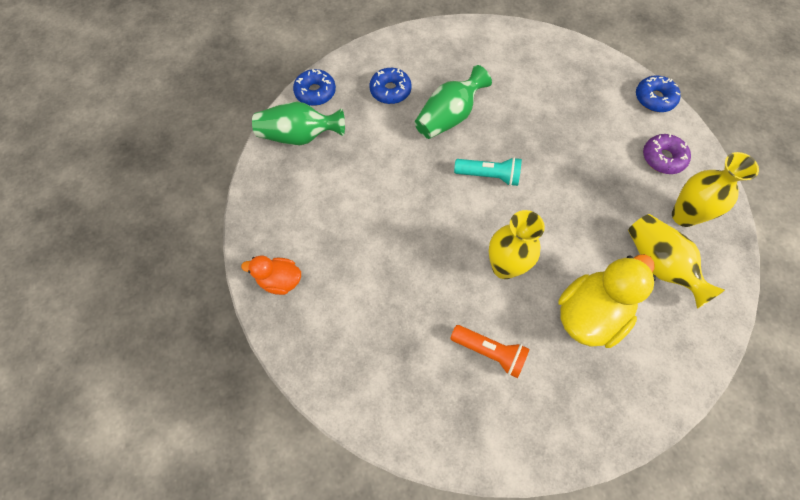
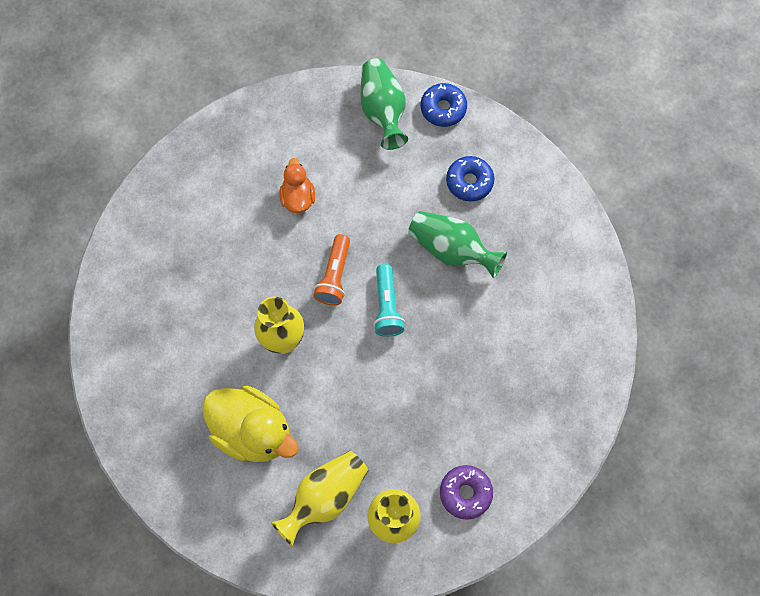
camera: 75 degrees right, 5 degrees up
orange duck [241,256,301,295] -> orange duck moved to [280,158,315,213]
orange flashlight [450,325,530,378] -> orange flashlight moved to [313,234,350,305]
blue donut [636,75,681,112] -> none

